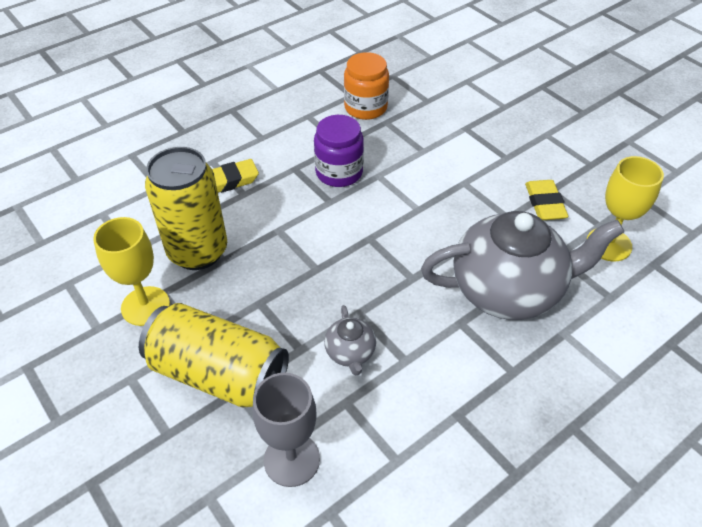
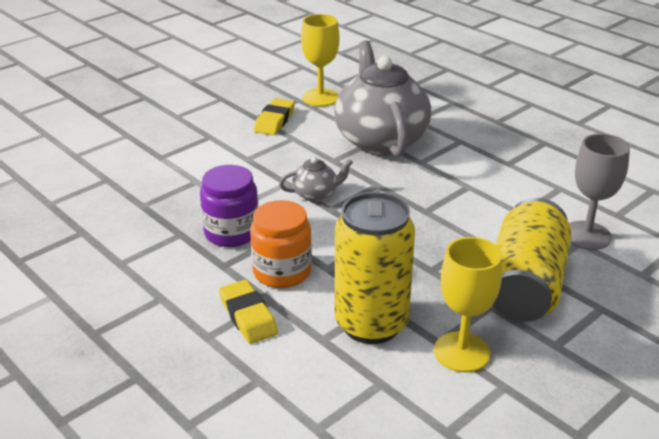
camera: 95 degrees left, 15 degrees down
grey teapot [324,305,376,375] -> grey teapot moved to [279,157,353,202]
orange jar [344,52,389,120] -> orange jar moved to [250,200,312,288]
yellow eraser [525,180,568,220] -> yellow eraser turned 60 degrees counterclockwise [254,98,295,135]

